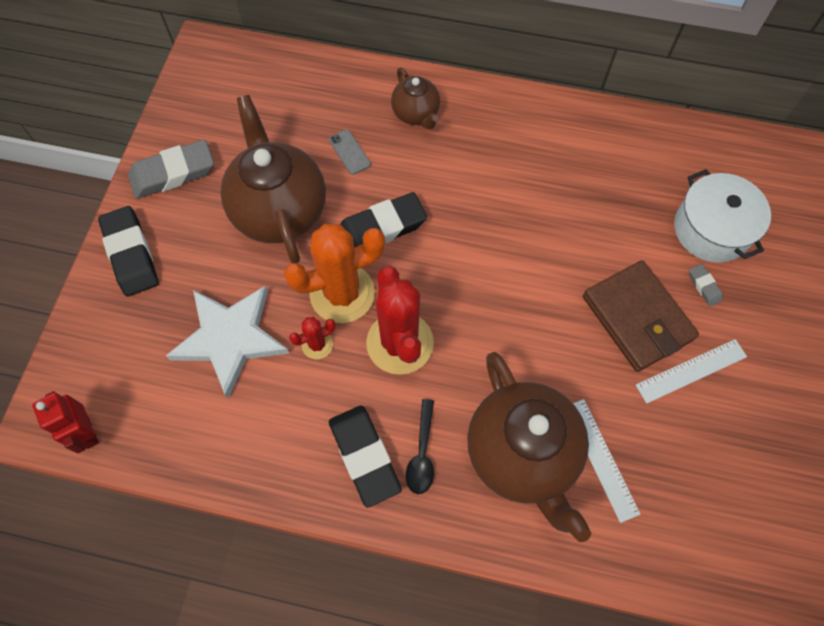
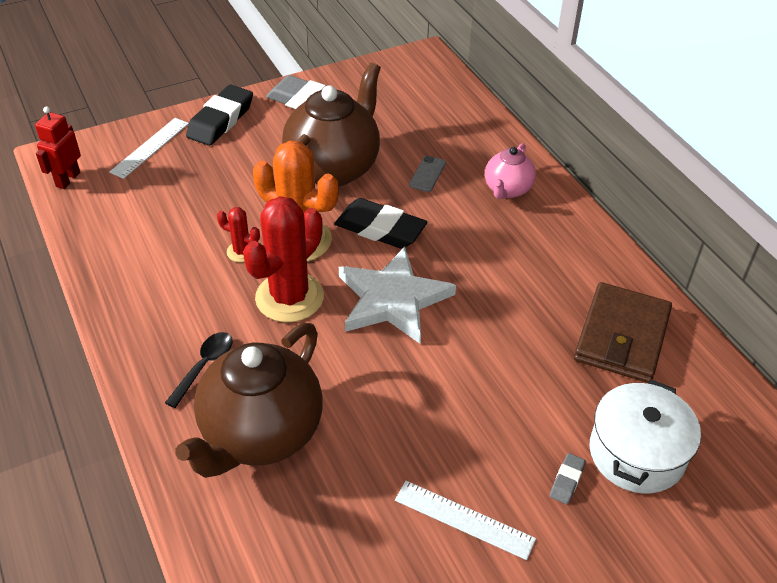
camera: 50 degrees right, 20 degrees down
white star [166,286,290,398] -> white star moved to [339,247,456,344]
black eraser [329,406,402,508] -> none
brown teapot [391,68,440,129] -> pink teapot [485,143,536,199]
black spoon [406,399,434,494] -> black spoon turned 150 degrees clockwise [165,332,232,408]
white ruler [573,399,641,523] -> white ruler moved to [109,118,189,179]
brown wallet [583,260,699,372] -> brown wallet moved to [574,282,672,383]

